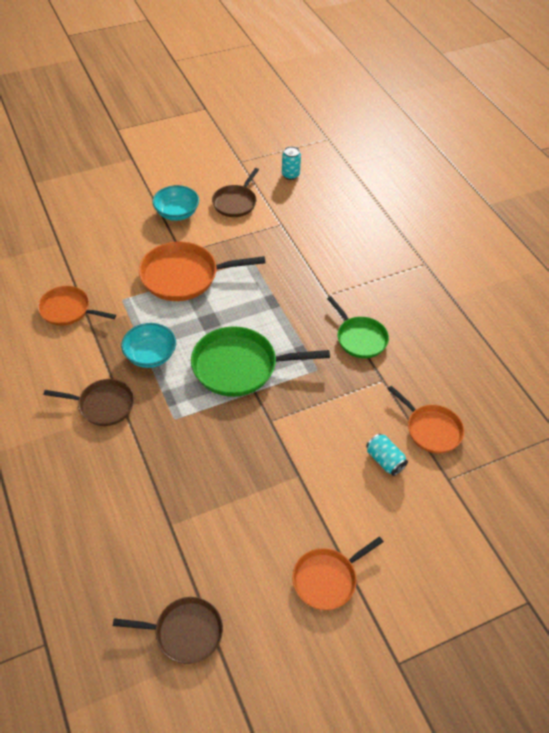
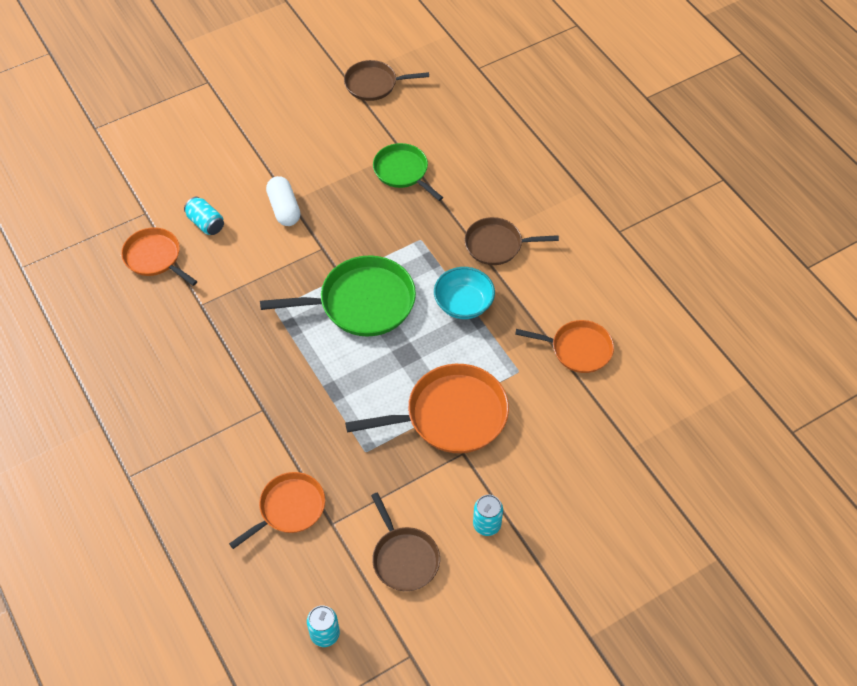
camera: 175 degrees right, 5 degrees up
turquoise bowl [152,185,199,221] -> turquoise can [473,495,503,536]
brown pan [212,168,259,217] -> brown pan turned 135 degrees clockwise [371,492,440,591]
orange pan [292,537,384,610] -> orange pan moved to [229,472,325,549]
green pan [327,296,389,358] -> green pan moved to [373,143,443,201]
none -> white capsule [266,176,300,226]

